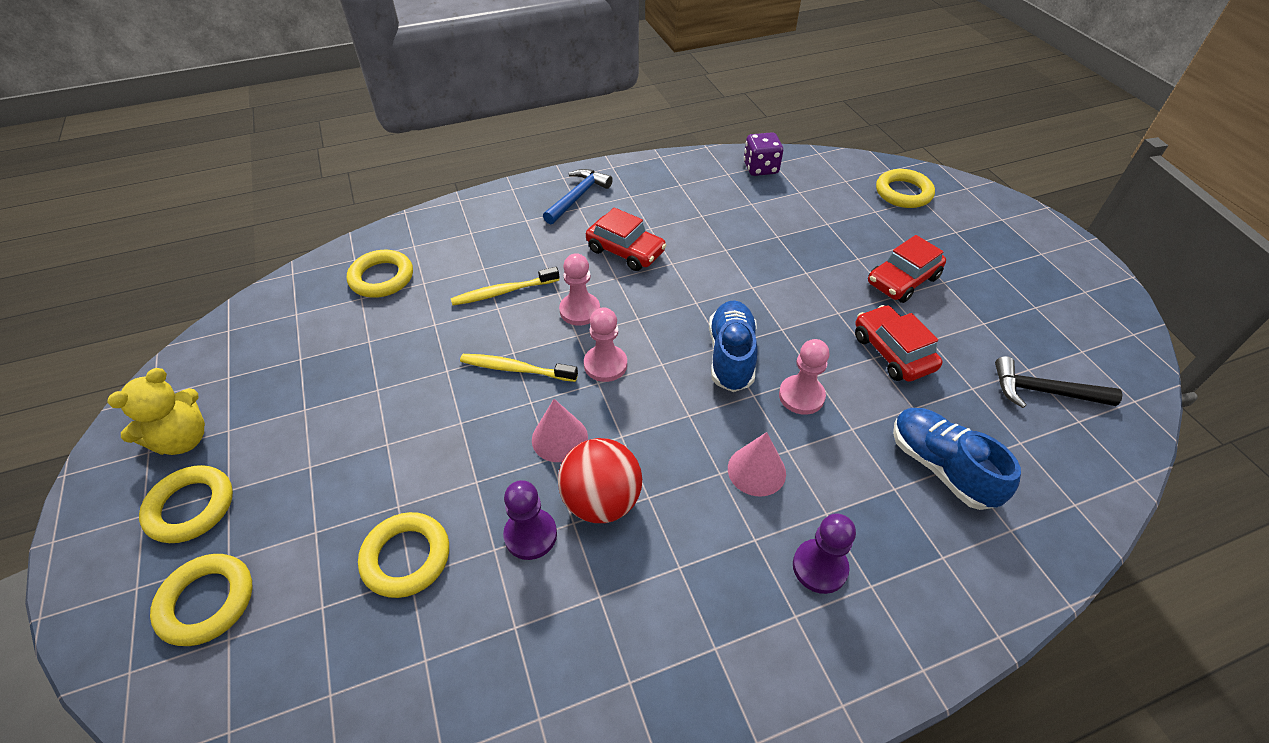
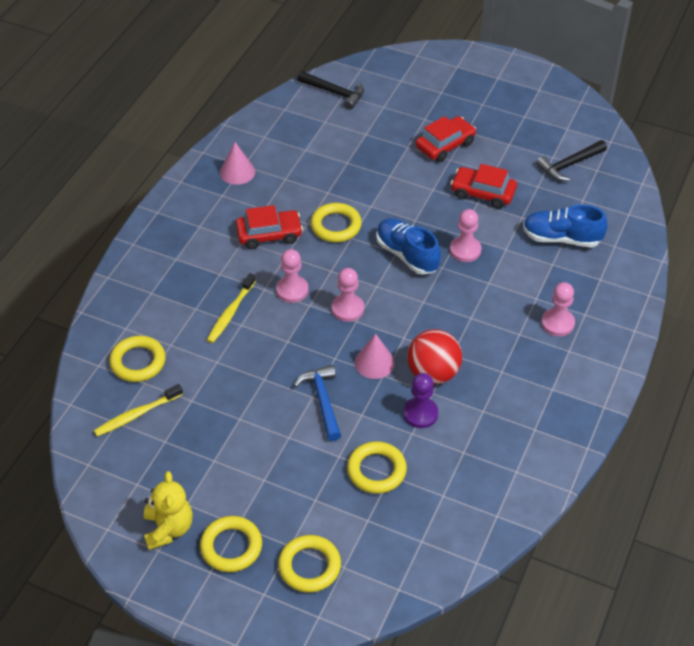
camera: 45 degrees left, 0 degrees up
yellow toothbrush [460,354,578,382] -> yellow toothbrush moved to [94,384,183,436]
blue hammer [543,169,613,224] -> blue hammer moved to [294,365,341,441]
pink cone [728,432,786,497] -> pink cone moved to [220,142,255,185]
purple dice [744,132,783,176] -> none
purple pawn [793,513,856,594] -> pink pawn [541,282,575,336]
red car [868,235,946,303] -> red car turned 135 degrees counterclockwise [416,116,476,162]
yellow ring [876,169,935,208] -> yellow ring moved to [310,203,362,242]
none -> black hammer [297,71,364,110]

